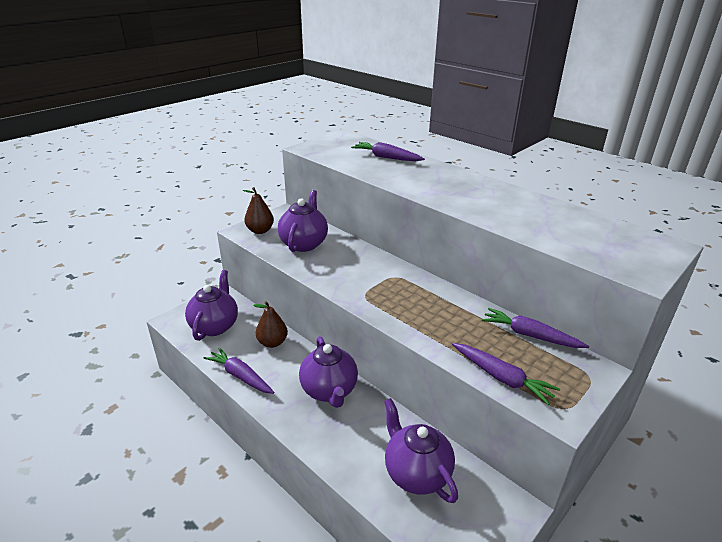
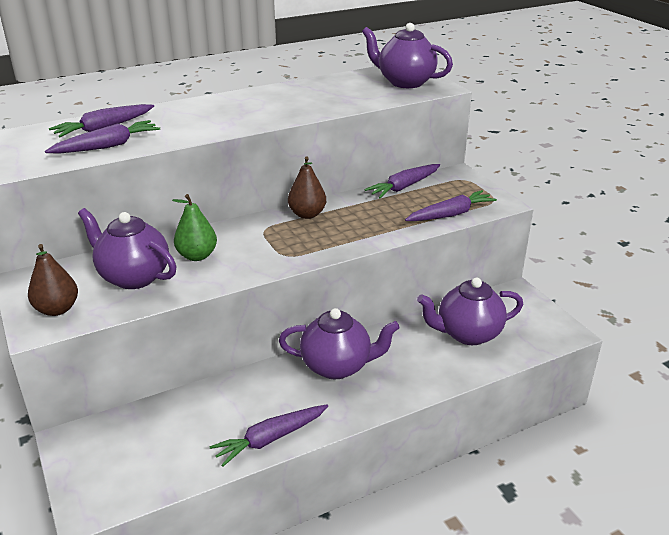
camera: 70 degrees left, 0 degrees up
purple teapot [185,270,238,341] -> purple teapot moved to [362,23,453,88]
brown pear [253,301,288,348] -> brown pear moved to [288,156,326,219]
none -> purple carrot [45,120,160,154]
none -> green pear [172,194,217,261]

